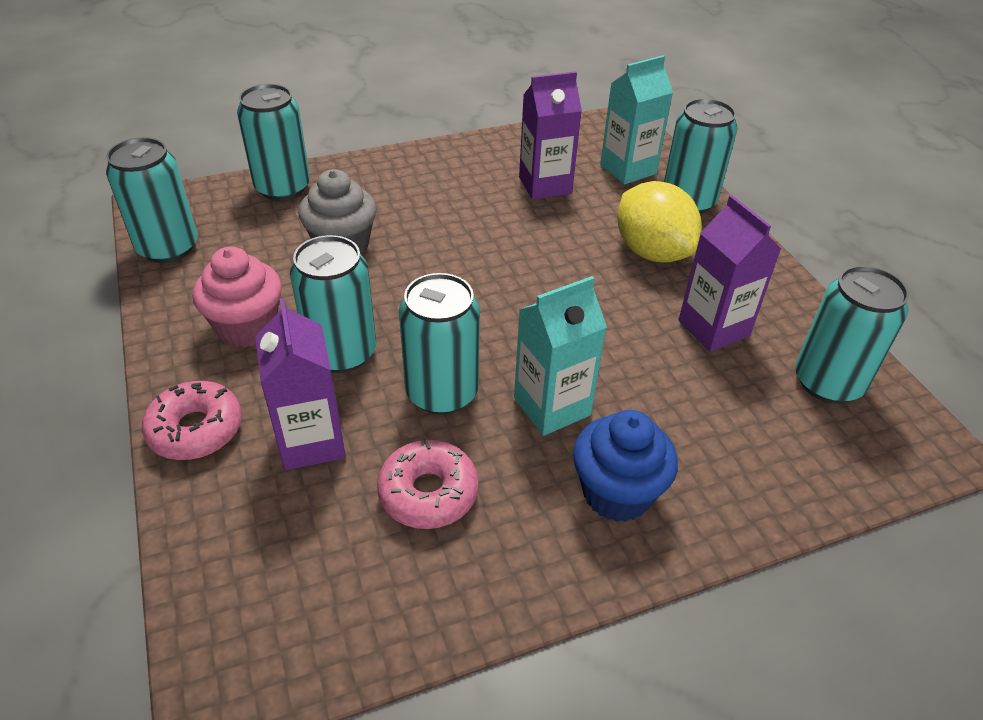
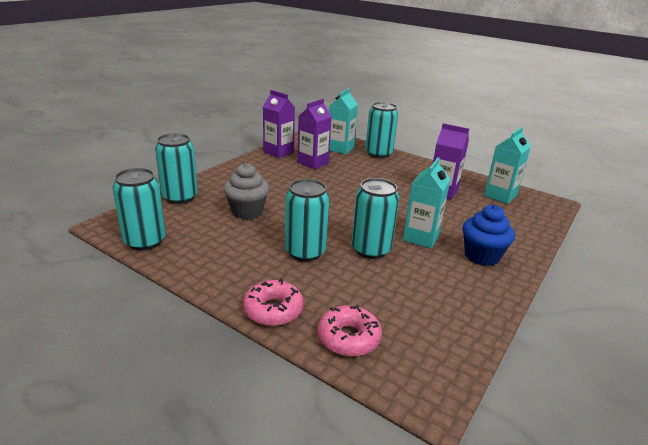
camera: 35 degrees left, 15 degrees down
pink cupcake [193,247,282,347] -> none
purple carton [255,298,346,470] -> purple carton moved to [263,90,295,158]
pink donut [377,438,479,529] -> pink donut moved to [318,305,382,357]
yellow lemon [617,181,702,263] -> none
turquoise can [795,265,909,404] -> turquoise carton [484,127,531,204]

